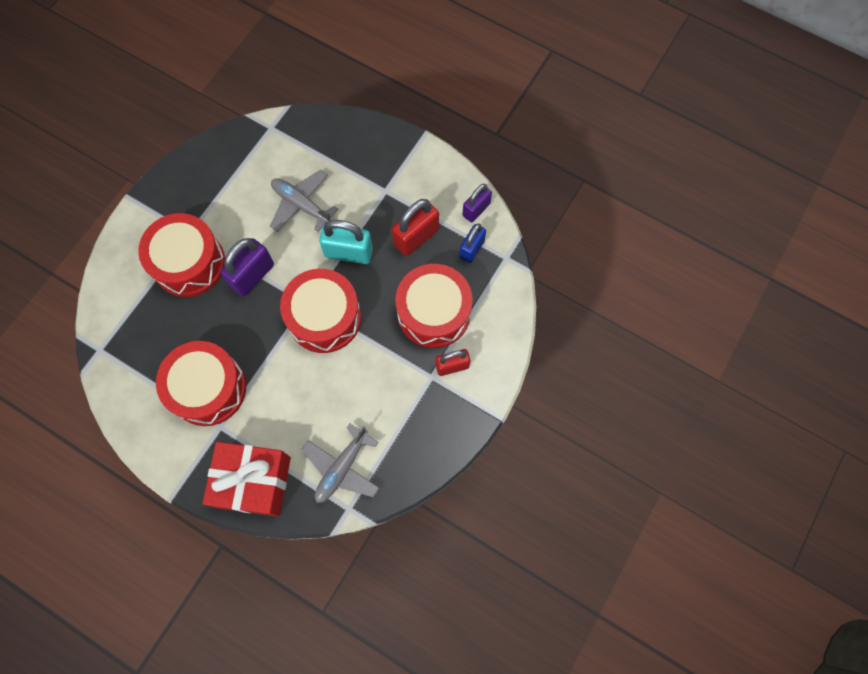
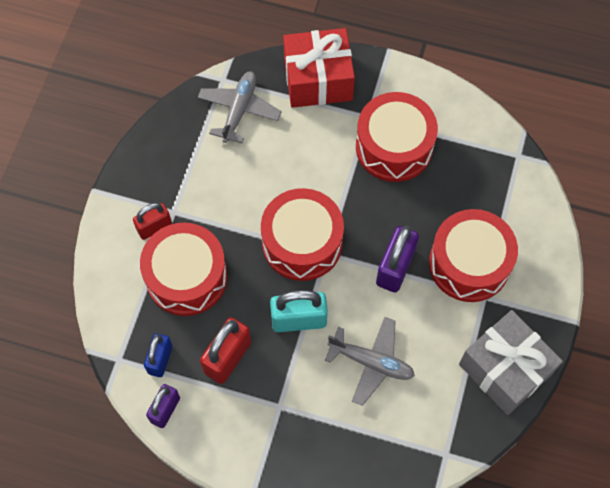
camera: 165 degrees right, 5 degrees down
none -> grey gift [459,310,563,415]

